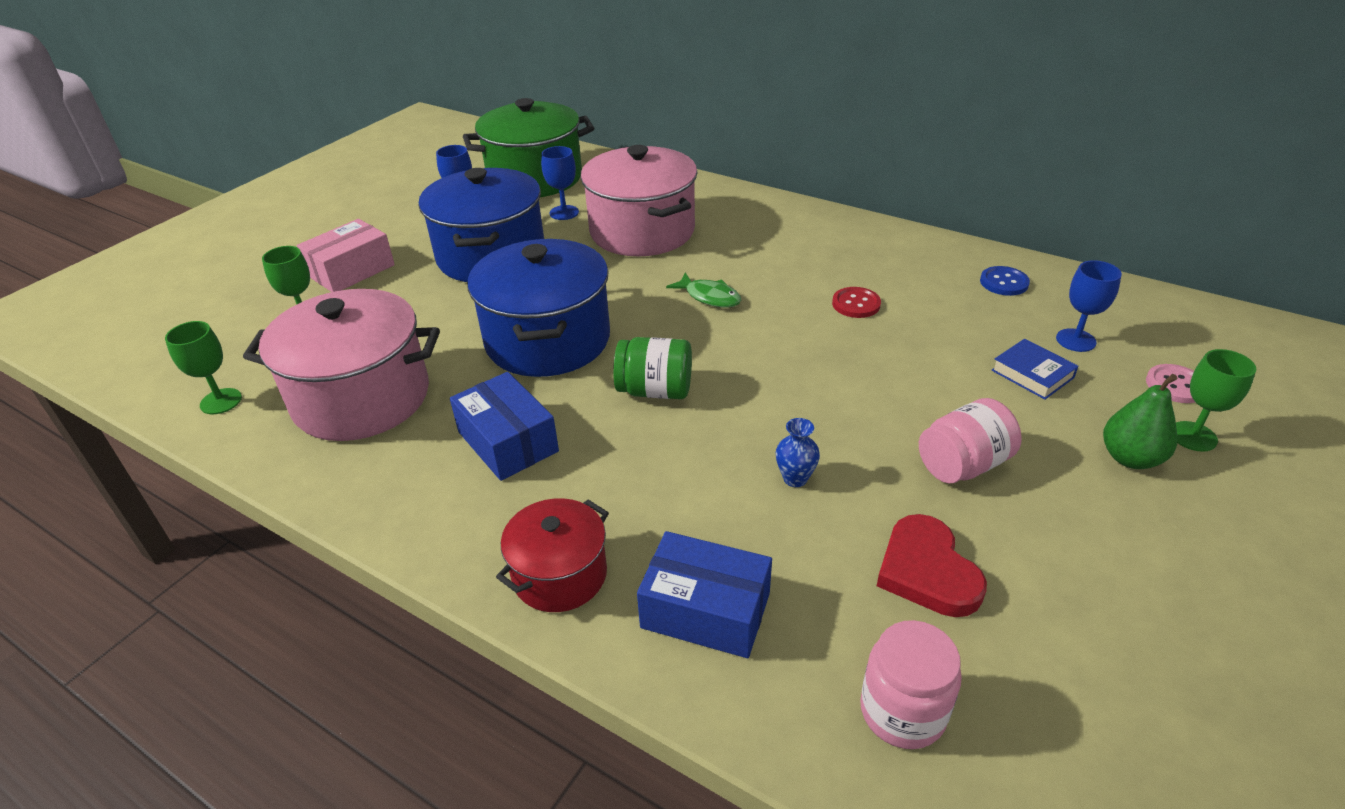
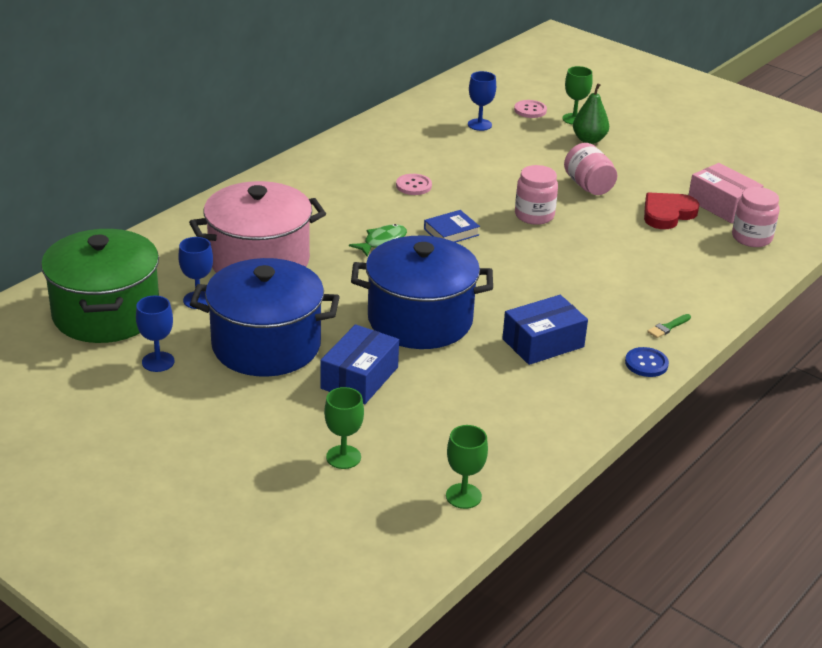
camera: 85 degrees left, 5 degrees down
pink pot [243,289,440,441] -> none
pink box [297,219,395,292] -> pink box moved to [689,163,763,223]
red pot [496,498,609,612] -> green brush [647,314,691,338]
green jar [613,337,692,399] -> none
blue box [637,531,772,658] -> blue box moved to [320,324,399,404]
blue vase [776,418,820,487] -> none
red button [832,287,881,318] -> pink button [396,174,432,195]
red heart [877,514,987,617] -> red heart turned 150 degrees clockwise [644,192,699,229]
blue button [980,266,1030,296] -> blue button moved to [625,347,669,377]
blue book [991,339,1079,399] -> blue book moved to [424,210,480,242]
none -> pink jar [515,165,558,225]

